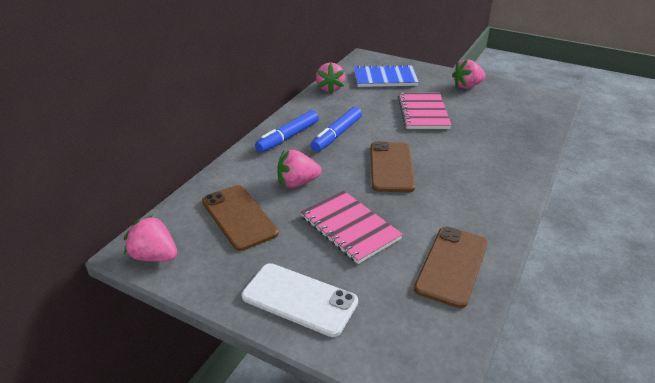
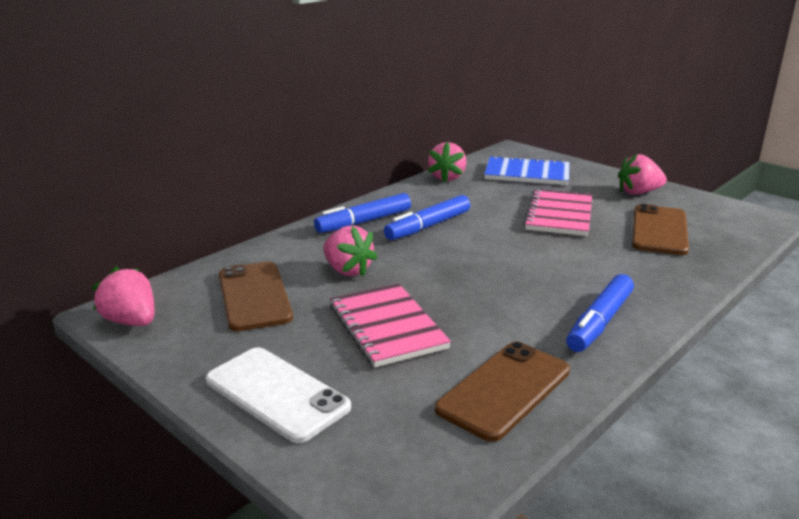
camera: 15 degrees right, 10 degrees down
pink strawberry [277,150,322,188] -> pink strawberry turned 135 degrees counterclockwise [323,225,377,277]
brown phone [370,142,415,192] -> brown phone moved to [632,204,689,255]
none -> blue marker [566,274,634,352]

